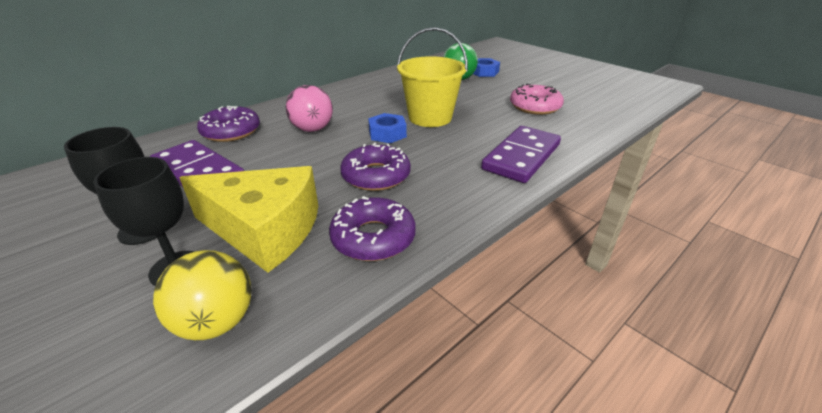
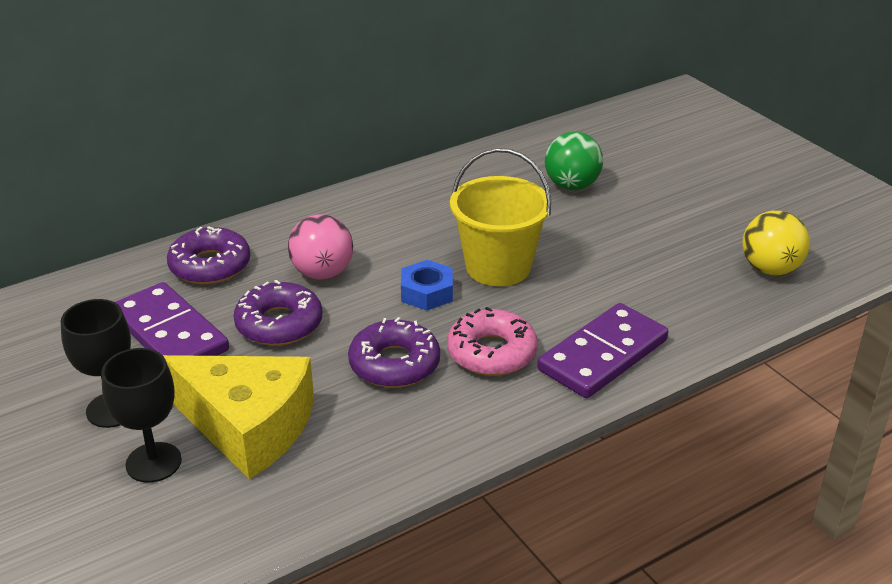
camera: 10 degrees right, 0 degrees up
yellow ball [153,250,252,340] -> yellow ball moved to [742,211,810,275]
purple donut [329,196,416,261] -> purple donut moved to [234,280,322,346]
blue nut [473,58,500,77] -> none
pink donut [510,84,564,115] -> pink donut moved to [447,307,538,376]

